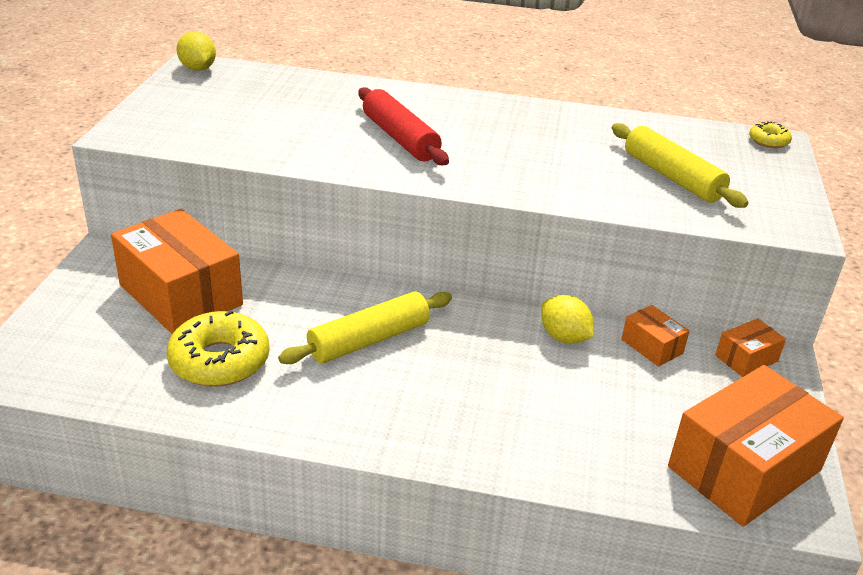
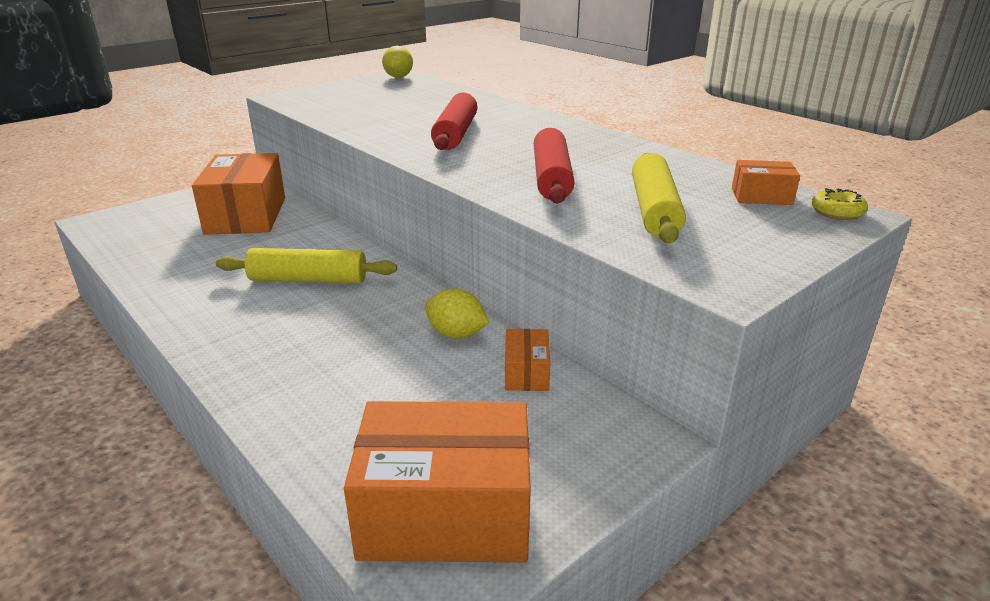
camera: 40 degrees right, 5 degrees down
yellow donut [167,310,270,387] -> none
yellow lemon [541,295,594,344] -> yellow lemon turned 60 degrees counterclockwise [425,289,489,339]
orange box [715,318,786,377] -> orange box moved to [732,160,800,205]
none -> red rolling pin [534,128,574,203]

